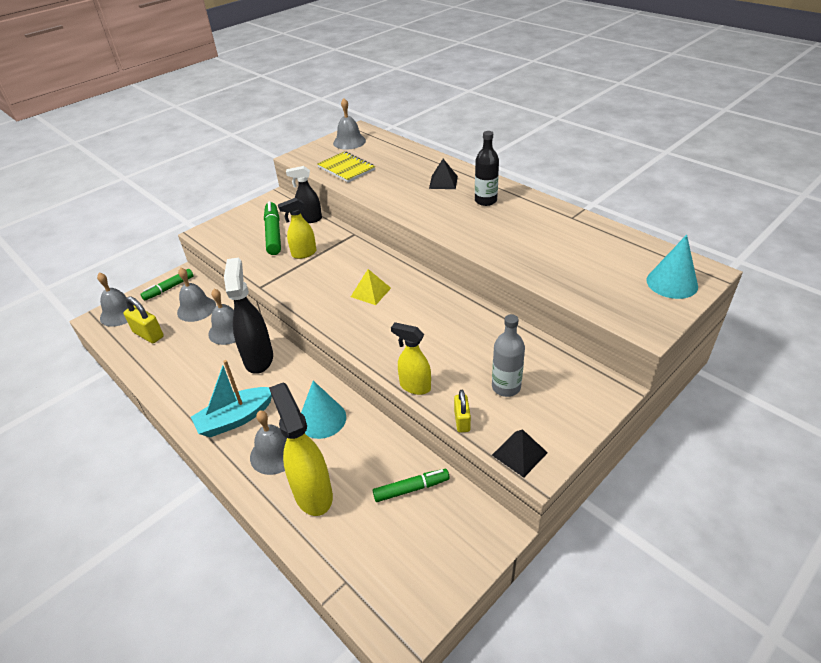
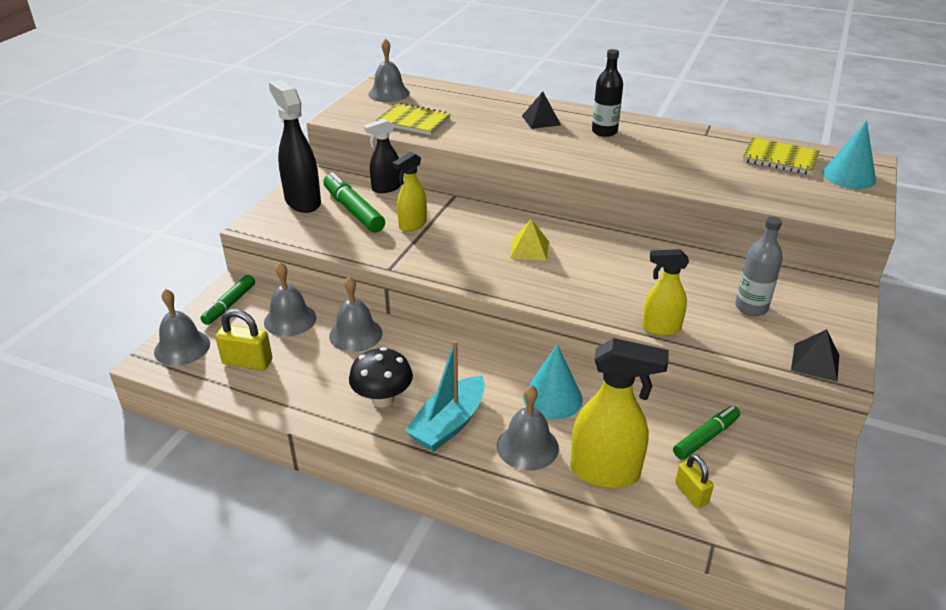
camera: 25 degrees left, 5 degrees down
black spray bottle [224,258,273,374] -> black spray bottle moved to [269,80,321,213]
yellow spray bottle [269,382,333,516] -> yellow spray bottle turned 150 degrees clockwise [571,338,669,488]
yellow padlock [454,390,471,433] -> yellow padlock moved to [675,454,714,508]
none -> black mushroom [349,347,413,407]
none -> yellow notebook [743,137,820,175]

